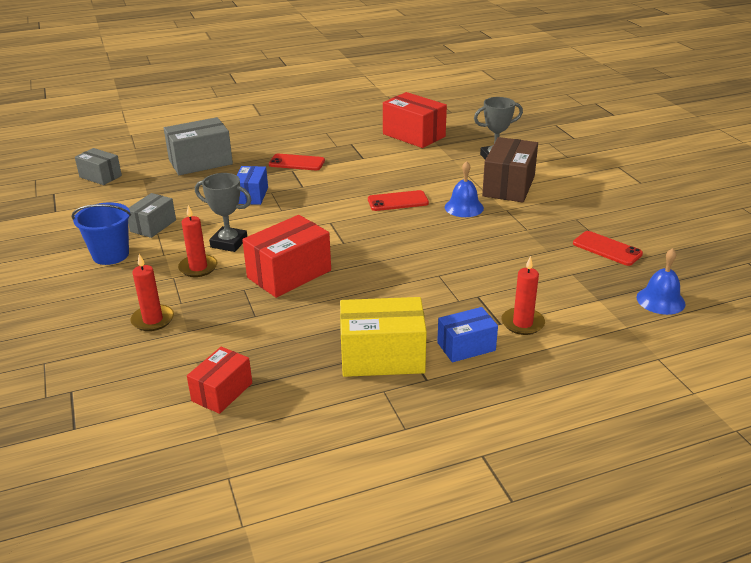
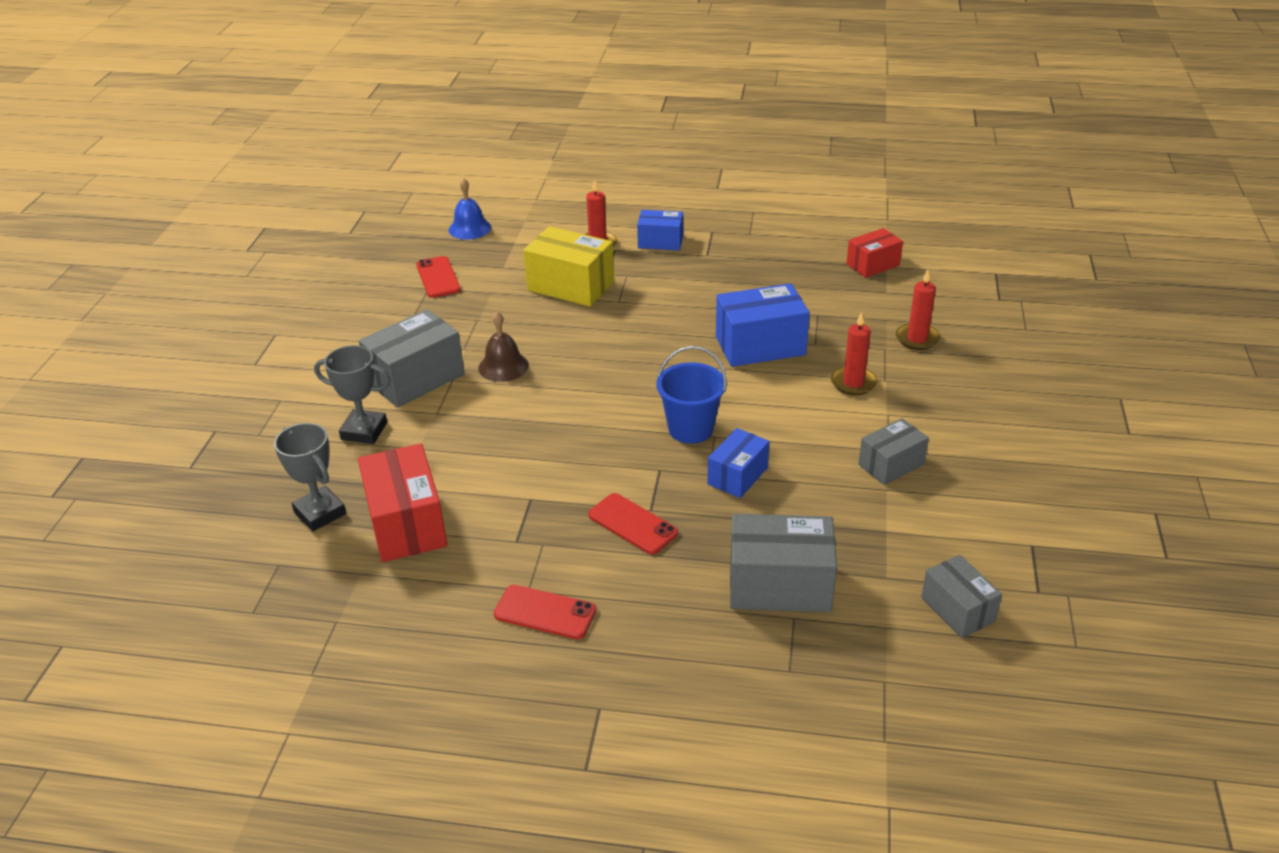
camera: 150 degrees left, 5 degrees up
blue bucket [72,202,131,265] -> blue bucket moved to [656,346,727,444]
grey trophy [195,173,251,252] -> grey trophy moved to [274,423,346,532]
red box [242,215,331,298] -> blue box [716,283,810,367]
yellow box [340,297,427,377] -> yellow box moved to [523,226,614,307]
red phone [368,190,429,211] -> red phone moved to [494,585,596,639]
blue bell [445,161,484,217] -> brown bell [478,312,529,382]
brown box [482,137,538,202] -> grey box [359,309,465,407]

